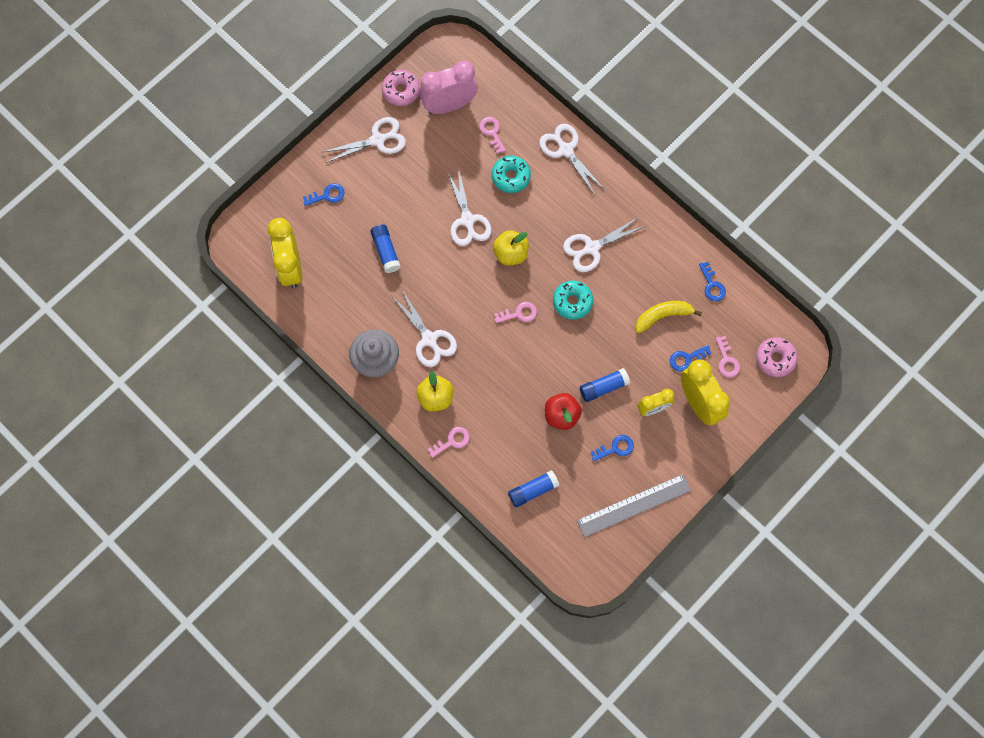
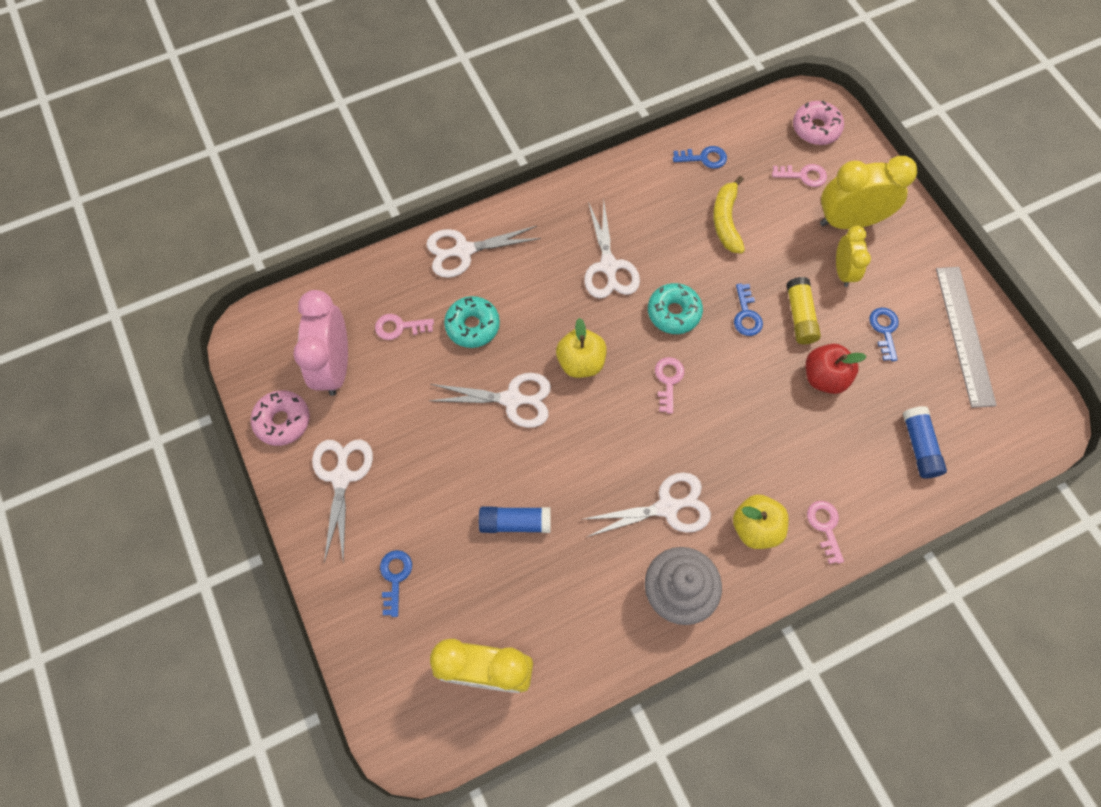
camera: 70 degrees left, 5 degrees down
blue glue stick [580,368,630,402] -> yellow glue stick [786,277,821,344]
blue key [670,345,712,372] -> blue key moved to [734,284,763,336]

